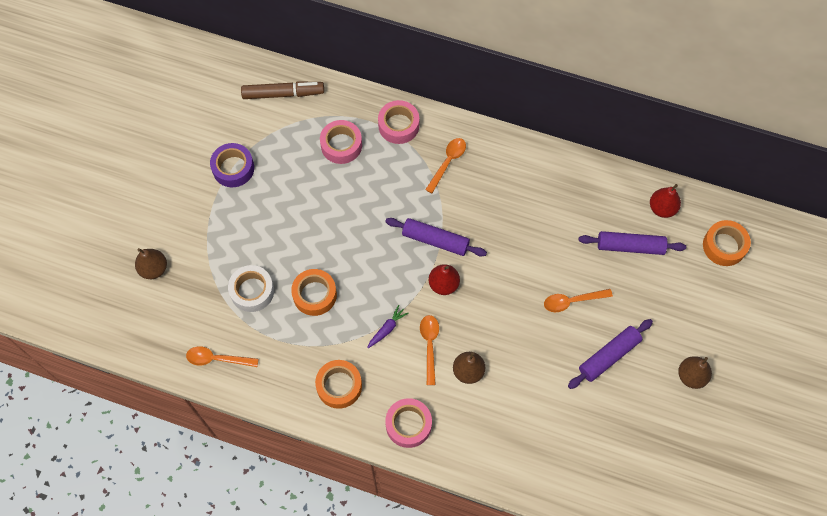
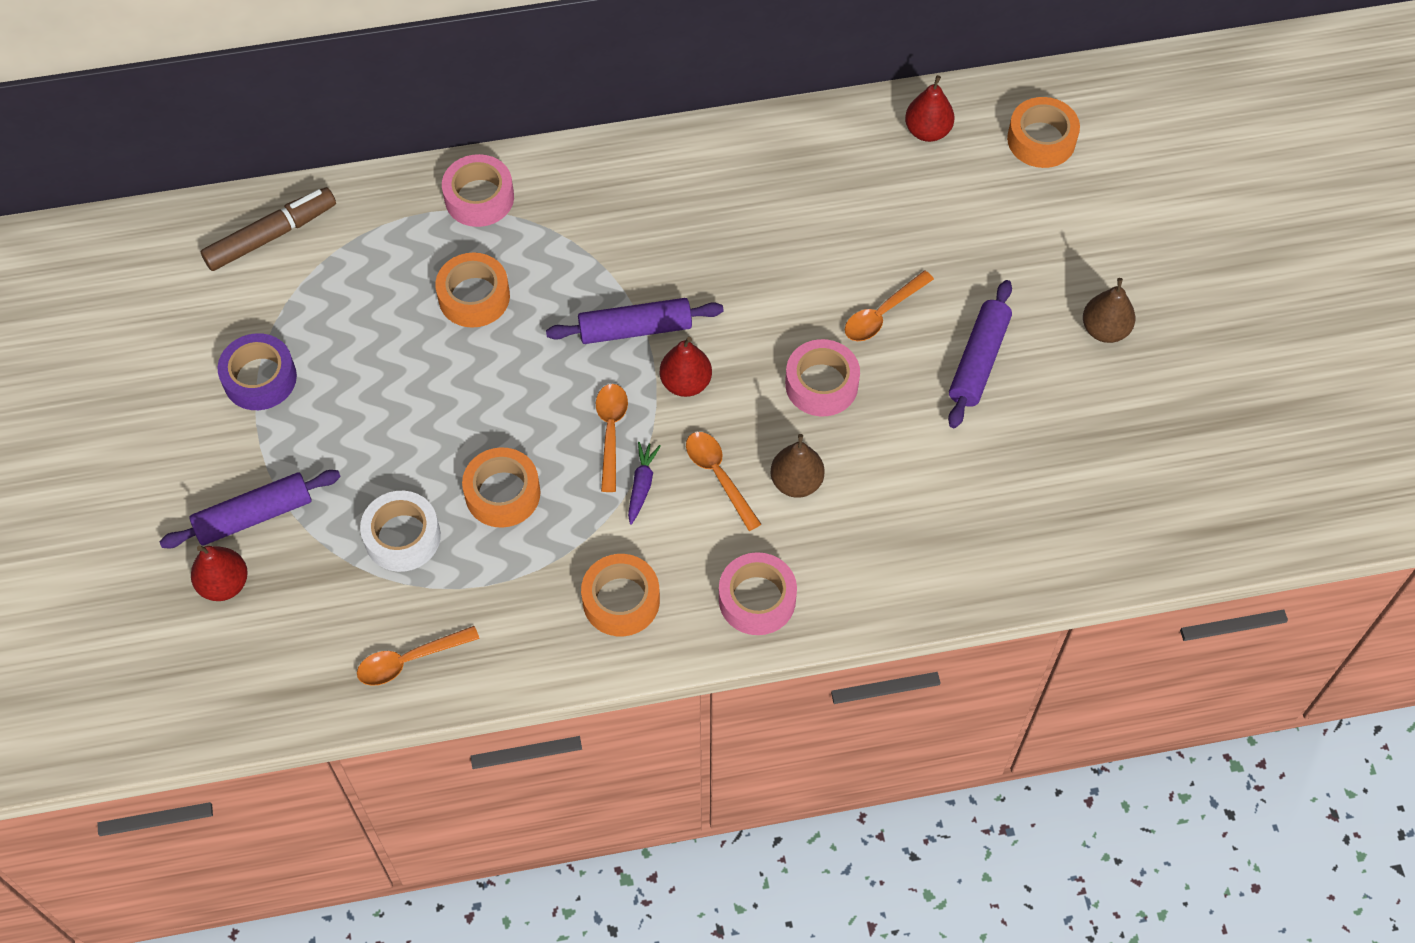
camera: 30 degrees left, 5 degrees down
brown pear [135,248,167,279] -> red pear [191,545,248,601]
pink tape [320,120,362,164] -> pink tape moved to [785,339,860,416]
orange spoon [425,138,466,193] -> orange spoon moved to [596,384,628,492]
purple rolling pin [579,231,686,255] -> purple rolling pin moved to [159,470,341,548]
none -> orange tape [435,252,510,328]

